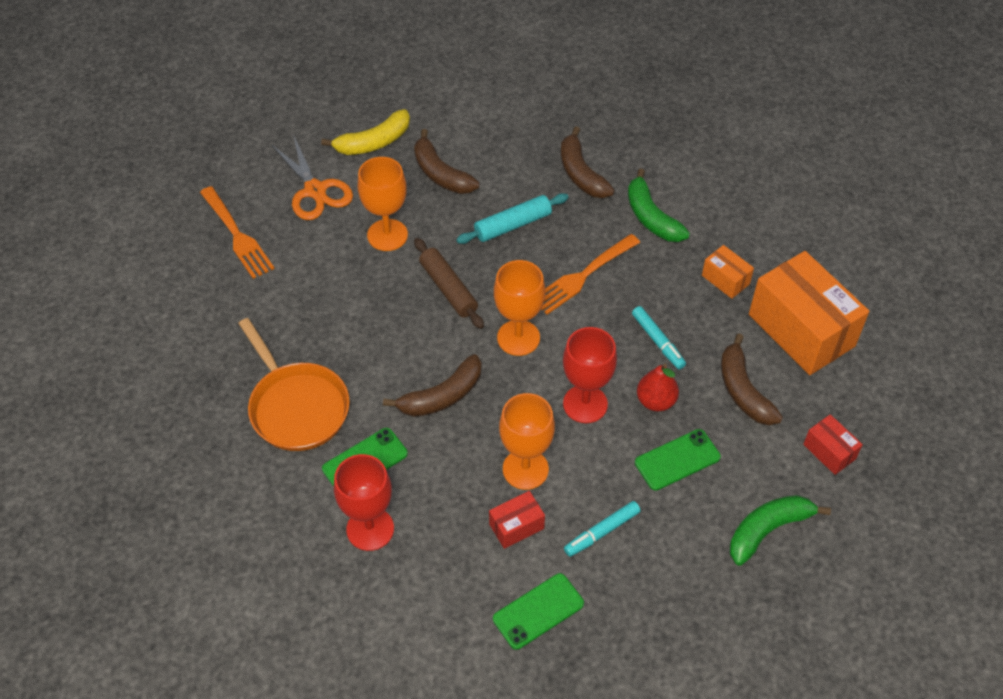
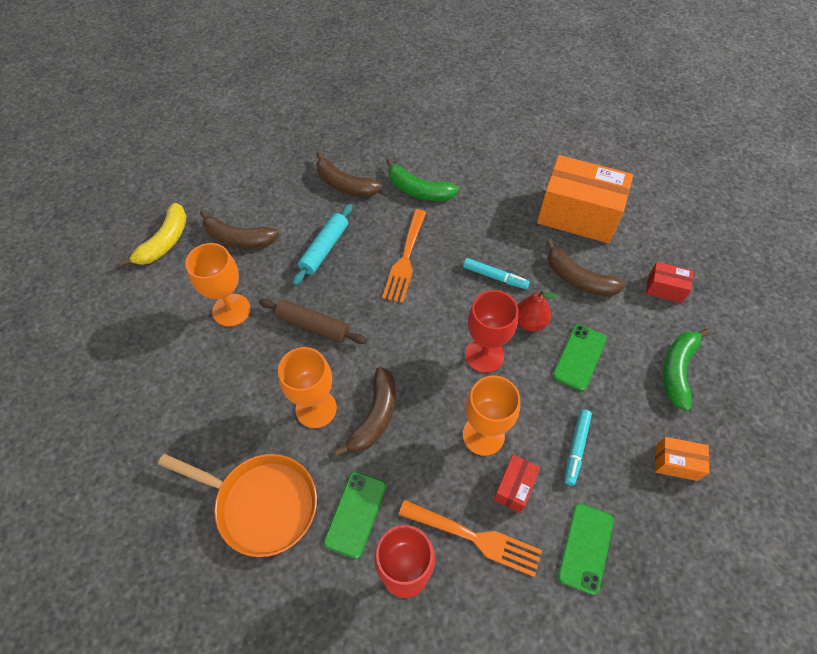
camera: 35 degrees left, 5 degrees up
orange fork [200,186,275,279] -> orange fork moved to [399,500,542,577]
orange scissors [271,137,353,220] -> none
orange goblet [494,260,545,356] -> orange goblet moved to [278,347,337,428]
orange box [702,245,754,299] -> orange box moved to [655,437,709,481]

